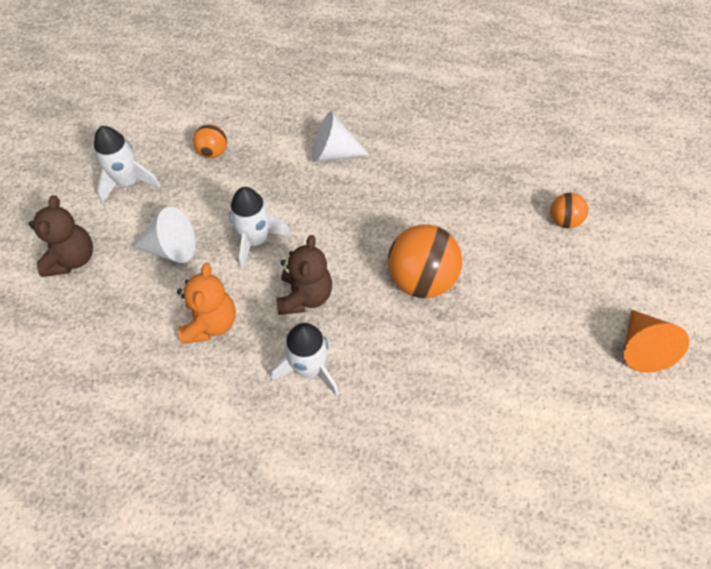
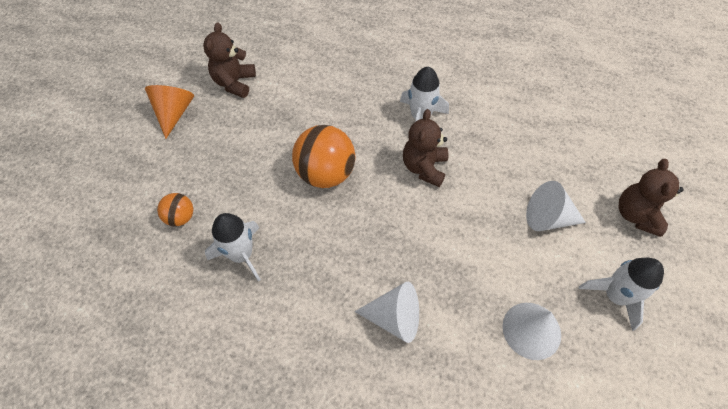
camera: 175 degrees left, 0 degrees up
orange teddy bear [177,263,236,344] -> none
orange ball [193,124,227,158] -> white cone [503,303,561,360]
white rocket [229,187,291,270] -> white rocket moved to [205,213,261,282]
none -> brown teddy bear [203,22,256,98]

